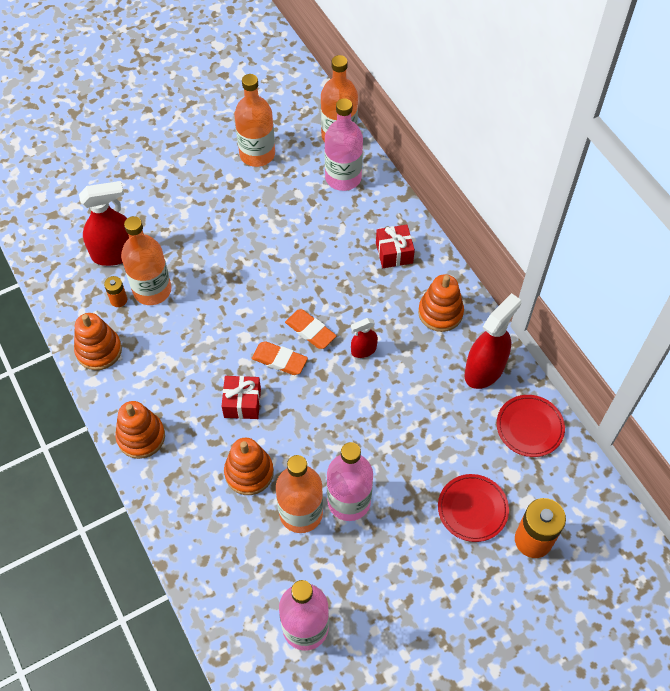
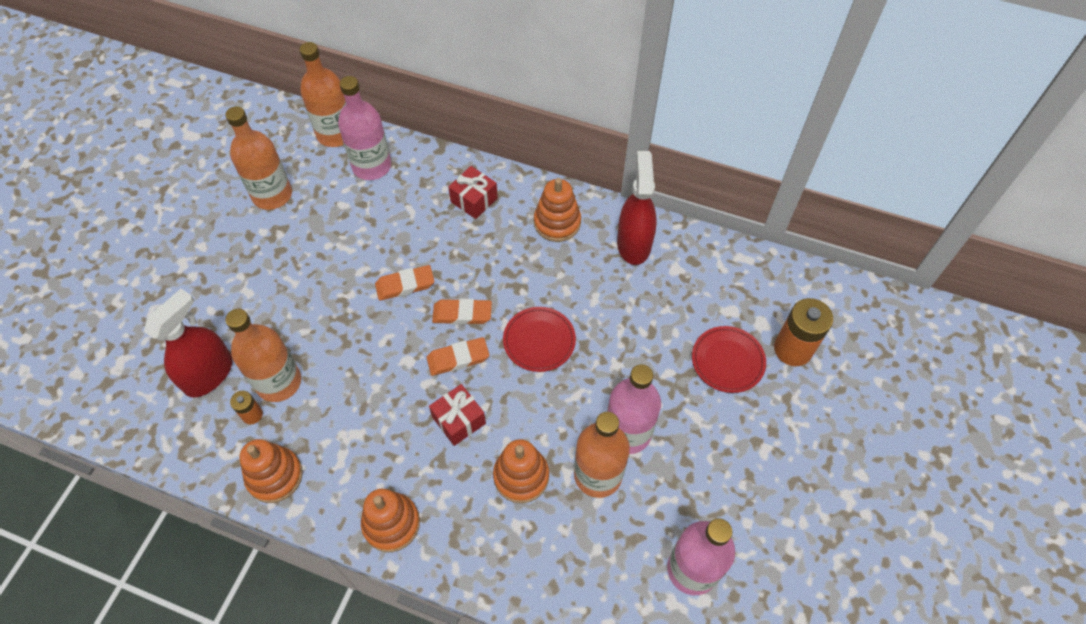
camera: 40 degrees left, 0 degrees up
red spray bottle [351,318,378,358] -> none
red plate [497,395,565,457] -> red plate moved to [503,307,576,372]
none -> orange eraser [375,265,434,301]

